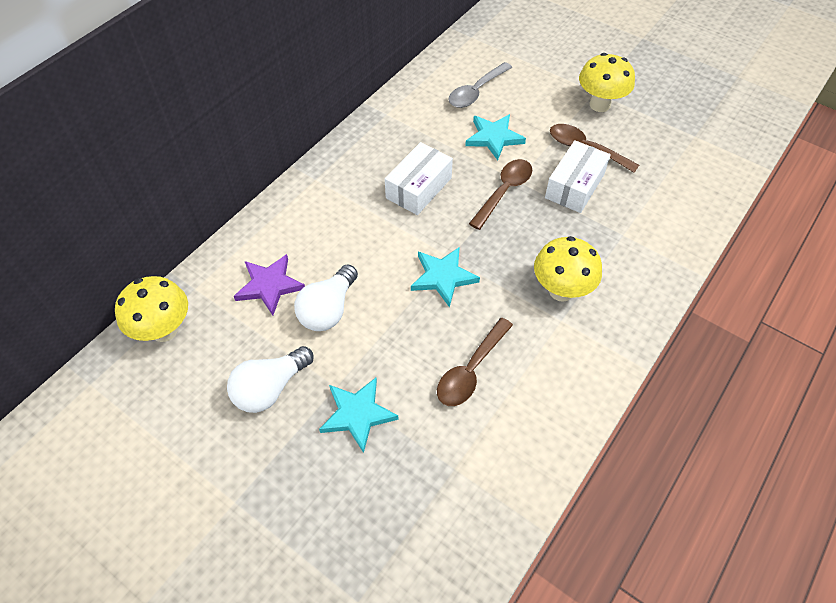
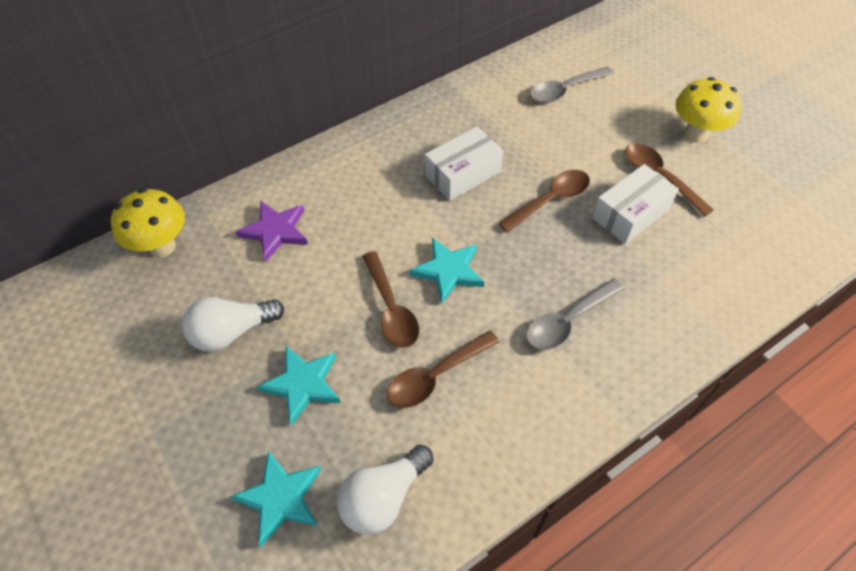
camera: 20 degrees right, 0 degrees up
white light bulb [294,264,358,331] -> white light bulb moved to [337,445,433,535]
turquoise star [465,114,526,160] -> turquoise star moved to [230,451,321,547]
yellow mushroom [534,236,602,302] -> grey spoon [526,278,625,350]
none -> brown spoon [362,251,419,348]

